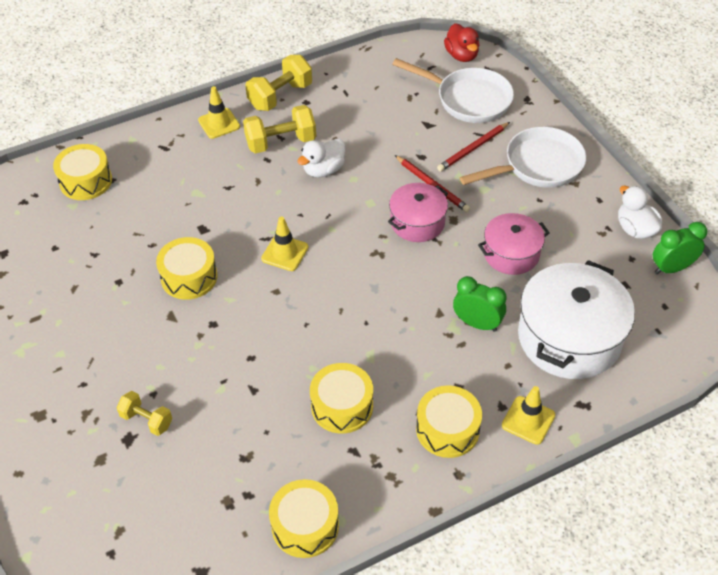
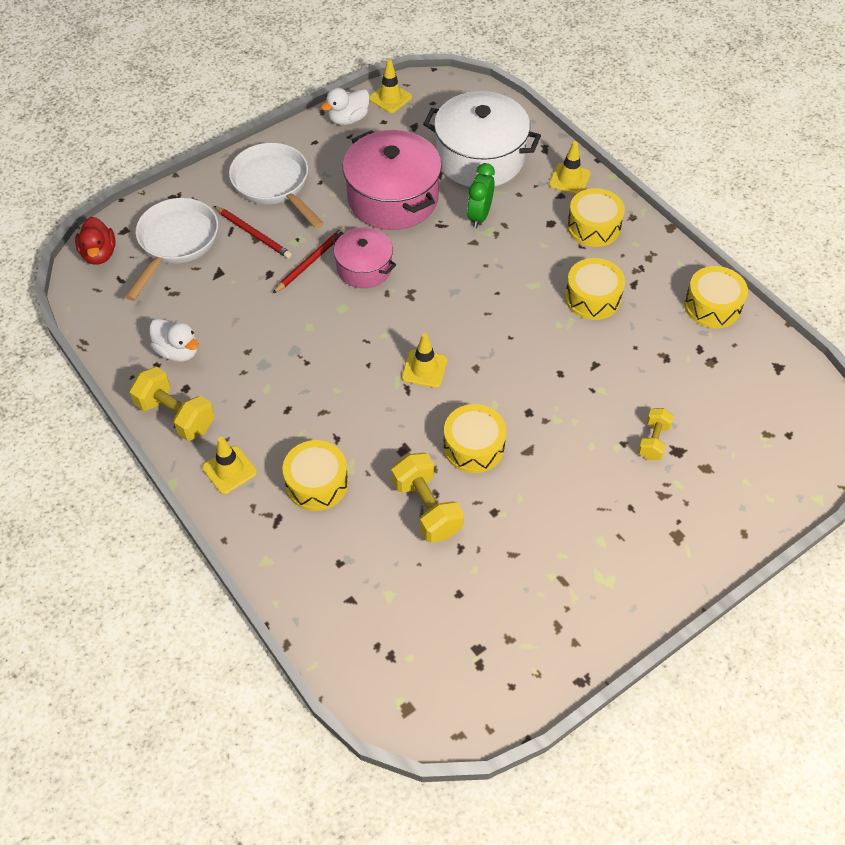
camera: 100 degrees left, 5 degrees up
yellow drum [53,144,112,200] -> yellow drum moved to [282,440,348,511]
yellow dumbbell [243,105,316,154] -> yellow dumbbell moved to [391,453,464,542]
white duck [297,138,345,178] -> white duck moved to [149,318,199,362]
red duck [444,23,479,62] -> red duck turned 105 degrees clockwise [75,217,115,264]
pink pot [478,213,550,275] -> pink pot [343,130,442,230], size x1.72
green clock [653,222,707,274] -> yellow traffic cone [369,59,412,113]

